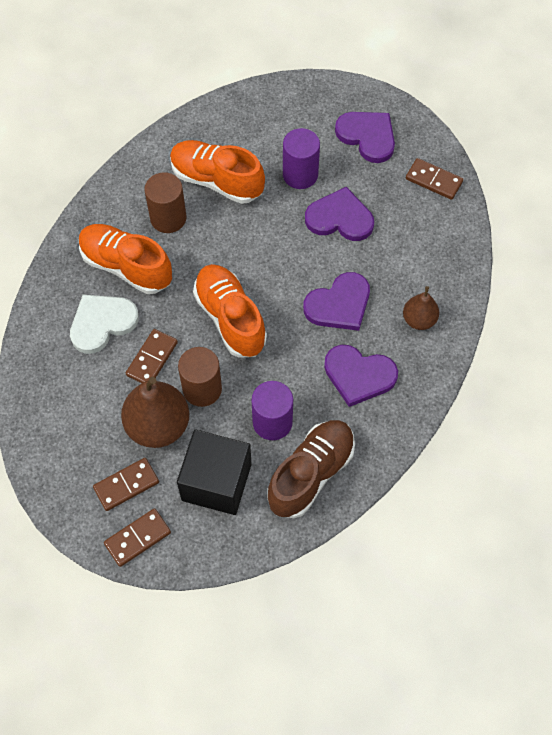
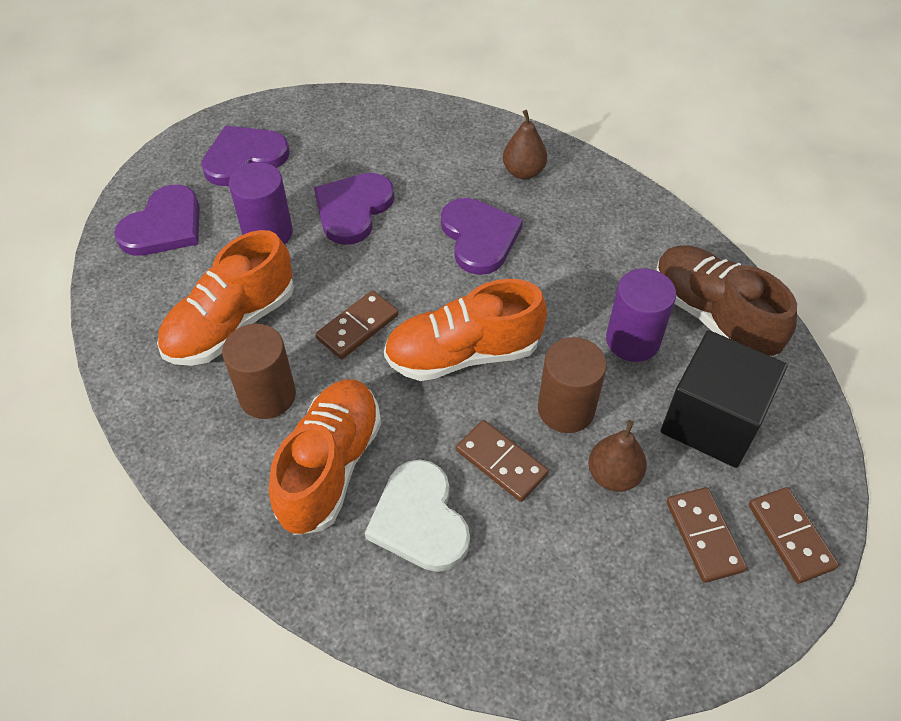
camera: 75 degrees left, 10 degrees down
orange shoe [79,224,172,294] -> orange shoe turned 150 degrees clockwise [269,379,381,535]
brown pear [121,377,189,448] -> brown pear [588,420,647,492], size x0.56
purple heart [324,345,398,407] -> purple heart moved to [114,185,200,256]
brown domino [406,158,463,200] -> brown domino moved to [315,290,399,359]

